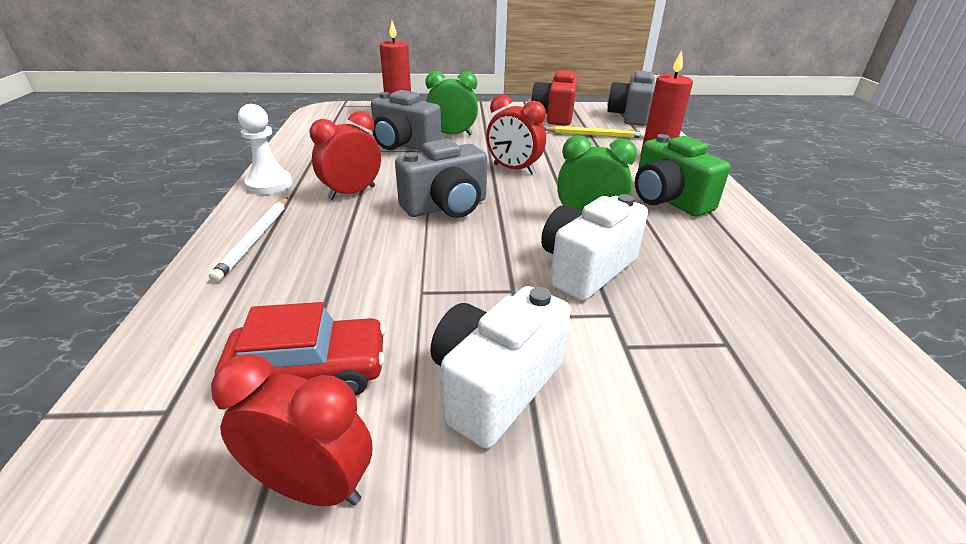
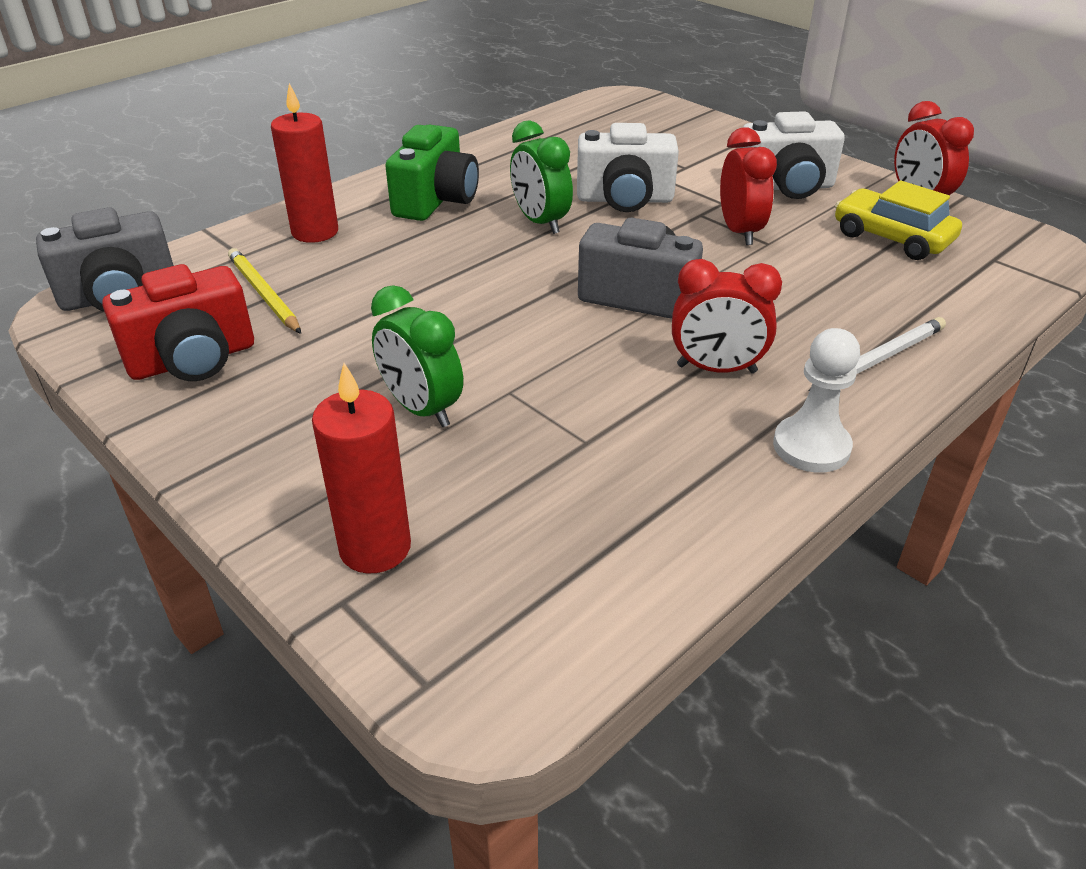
camera: 130 degrees left, 5 degrees up
red car [215,302,386,396] -> yellow car [835,180,962,260]
grey camera [371,90,441,151] -> none
red clock [486,95,546,175] -> red clock moved to [720,127,777,245]

